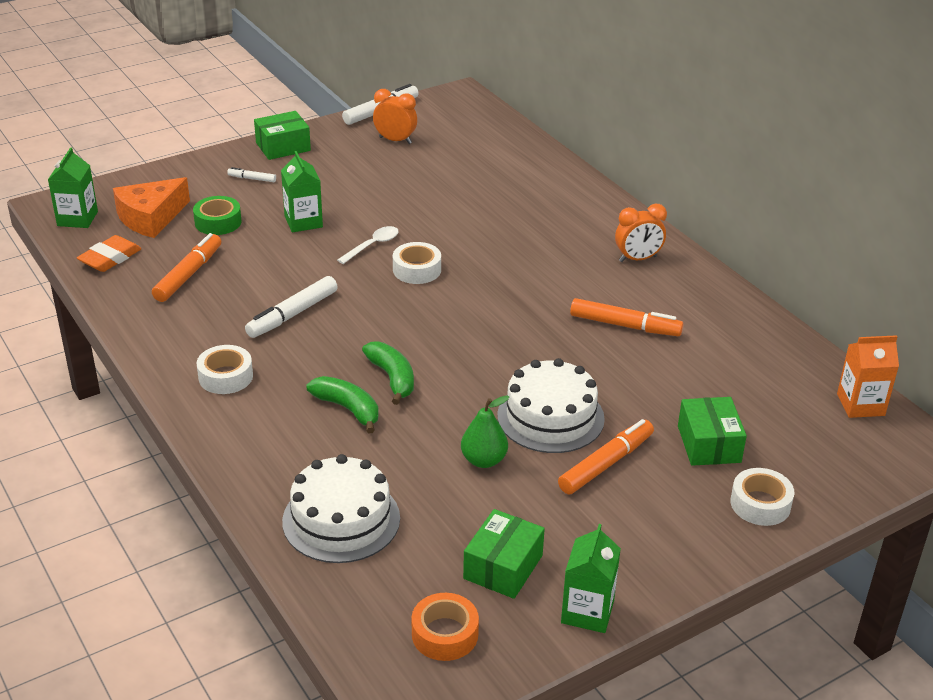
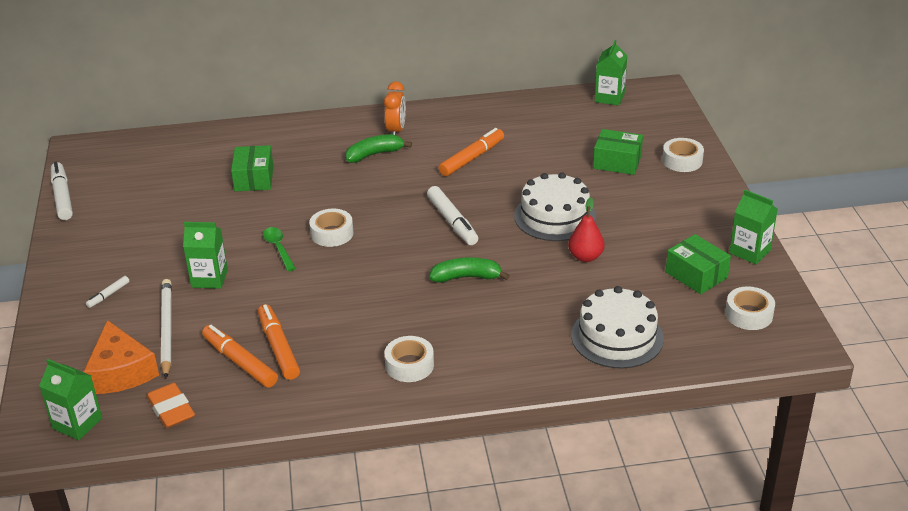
camera: 65 degrees left, 0 degrees up
green tape [193,196,242,235] -> white pencil [161,279,172,378]
white marker [245,276,338,338] -> white marker moved to [427,186,478,245]
green box [254,111,311,160] -> green box moved to [231,145,273,191]
green banana [307,376,379,433] -> green banana moved to [345,134,412,163]
white spoon [337,226,399,264] -> green spoon [263,227,296,271]
orange clock [373,89,417,144] -> none
orange tape [412,593,479,661] -> white tape [725,286,775,330]
green pear [461,395,509,468] -> red pear [568,197,605,262]
orange marker [558,419,654,494] -> orange marker moved to [258,304,300,380]
orange carton [837,335,899,418] -> green carton [595,40,627,105]

